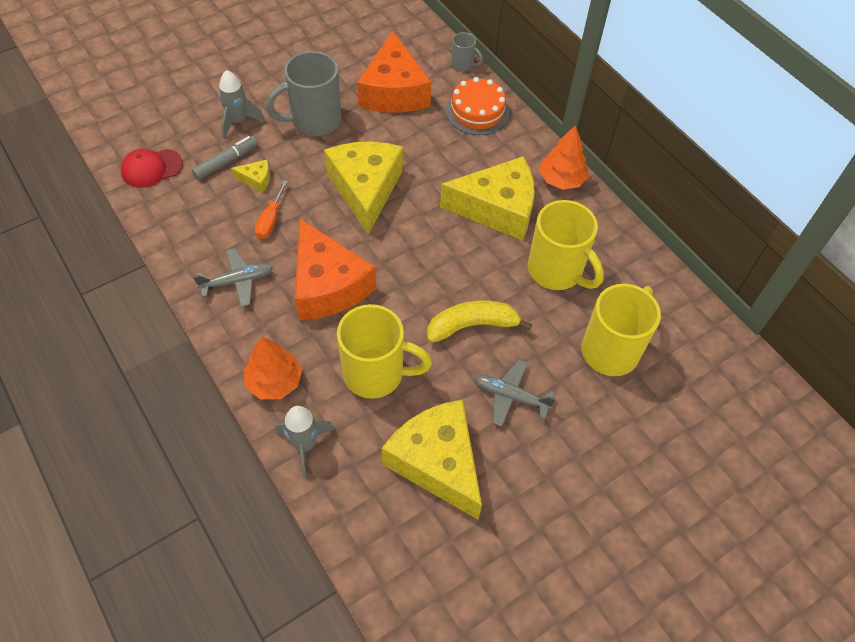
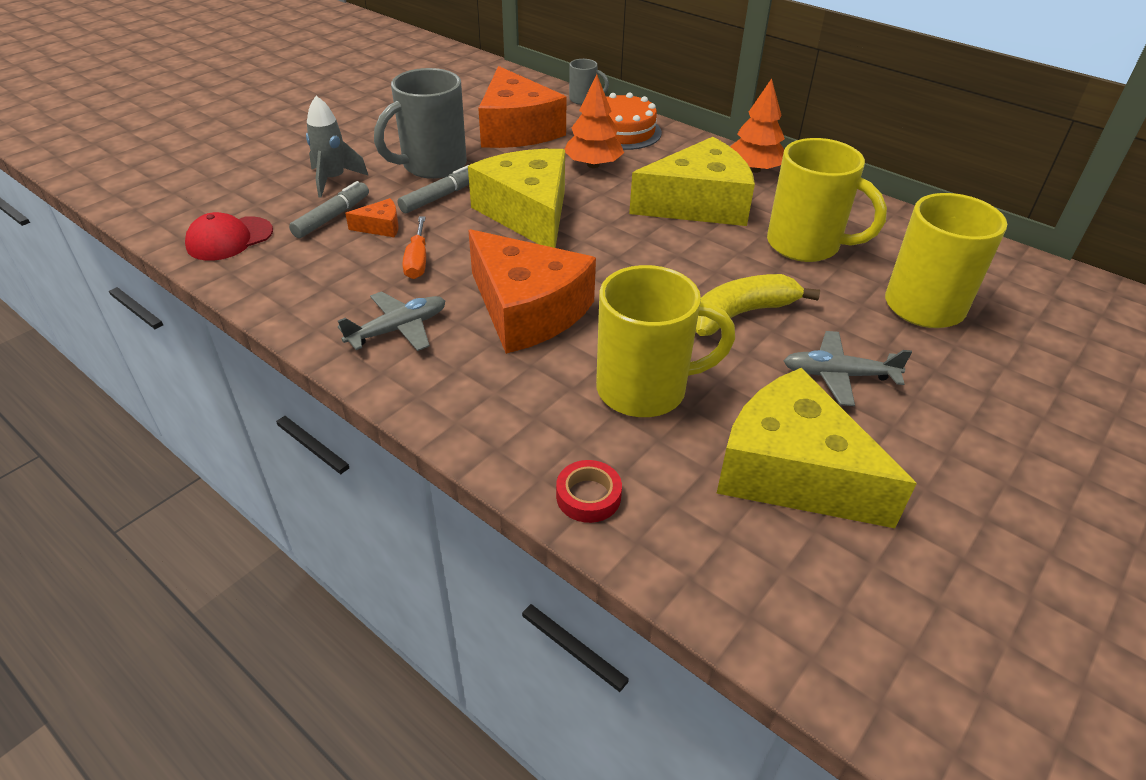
camera: 15 degrees left, 15 degrees down
yellow cheese [231,160,270,193] -> orange cheese [345,198,399,237]
orange tree [244,337,302,399] -> orange tree moved to [565,74,624,168]
grey rocket [275,406,335,477] -> red tape [556,460,622,523]
none -> grey marker [398,165,469,213]

